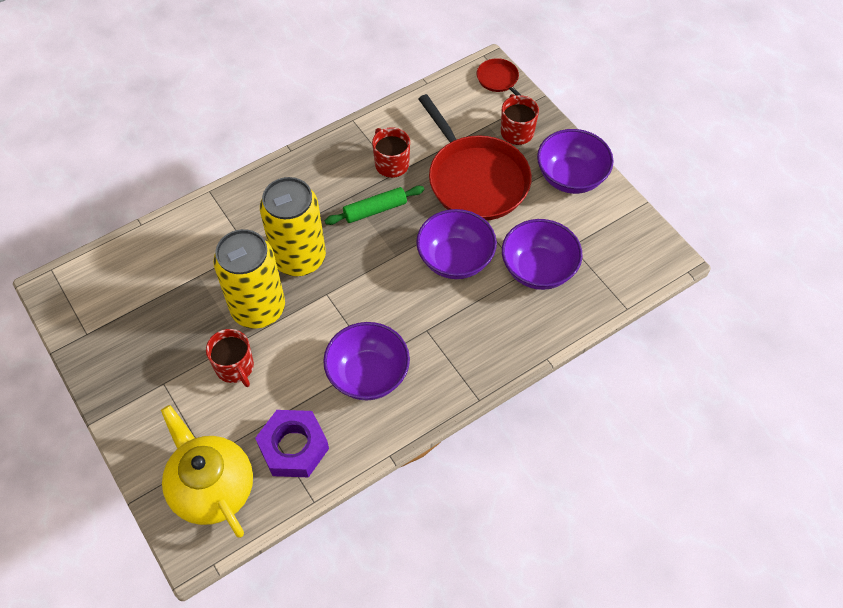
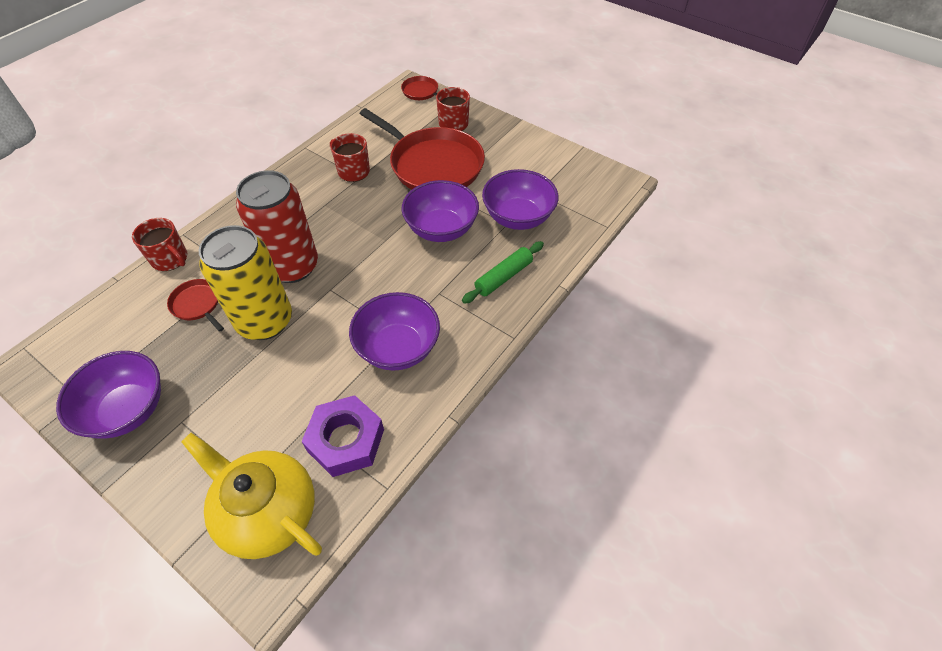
camera: 20 degrees left, 5 degrees down
red mug [206,329,254,387] -> red mug moved to [132,218,188,271]
yellow can [260,177,326,276] -> red can [236,170,318,283]
green rolling pin [325,186,424,225] -> green rolling pin moved to [462,241,544,304]
purple bowl [537,129,614,194] -> purple bowl moved to [56,351,161,439]
none -> red pan [167,279,224,332]

